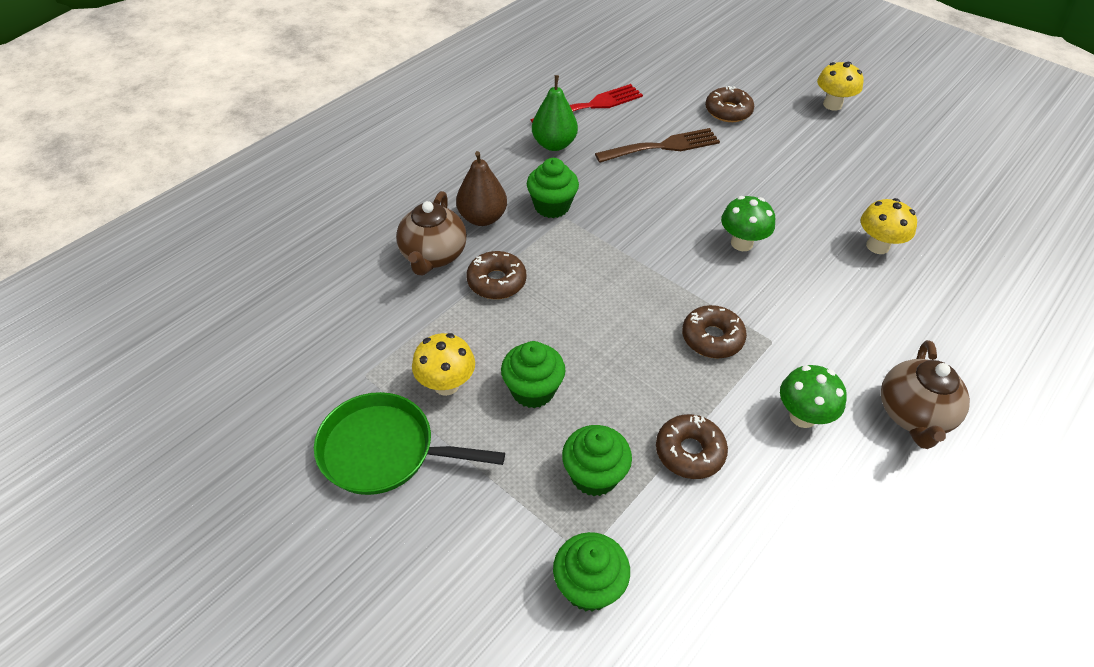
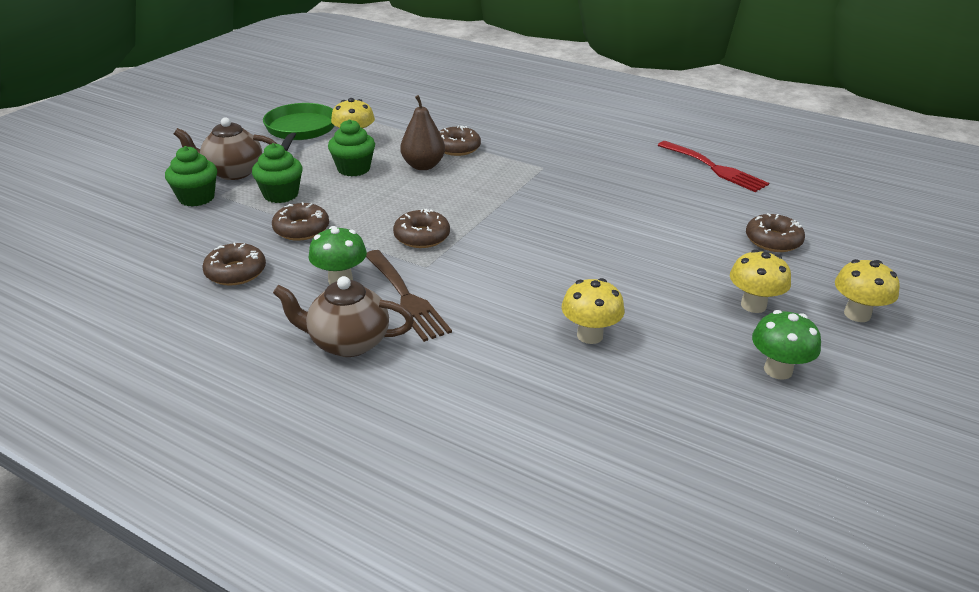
camera: 80 degrees right, 15 degrees down
brown teapot [396,191,467,275] -> brown teapot moved to [174,117,277,180]
brown pear [456,151,507,226] -> brown pear moved to [400,95,445,170]
green cupcake [527,158,579,218] -> none
green pear [532,75,578,151] -> none
brown fork [595,128,720,163] -> brown fork moved to [366,250,452,342]
green mushroom [721,196,775,251] -> green mushroom moved to [752,310,821,380]
none -> brown donut [202,242,266,286]
none -> yellow mushroom [730,249,791,313]

